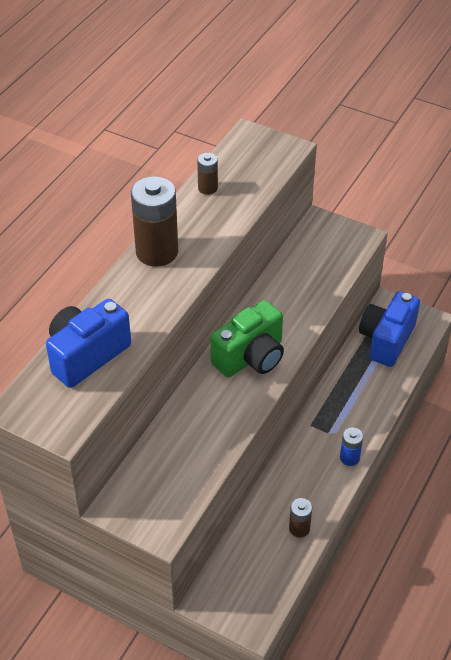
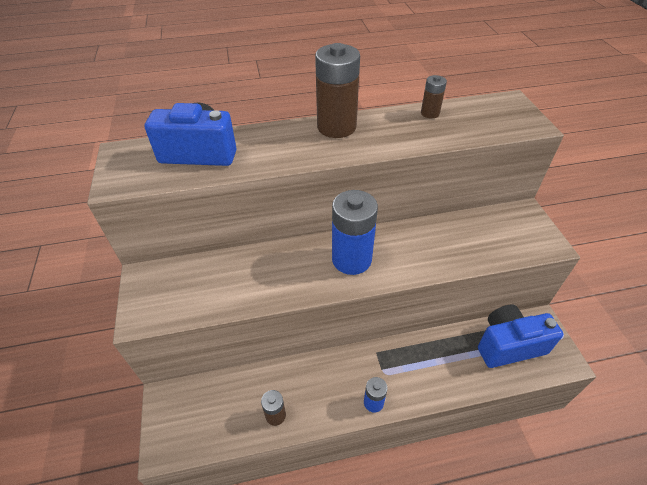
camera: 50 degrees right, 0 degrees up
green camera [210,300,284,377] -> blue battery [332,190,378,275]

